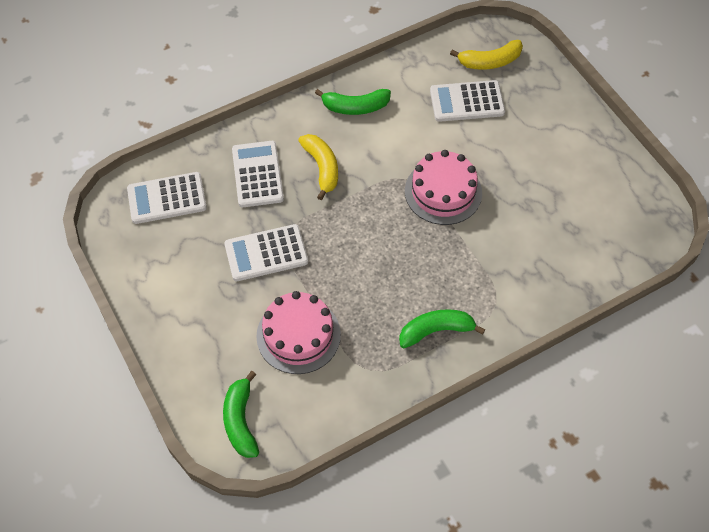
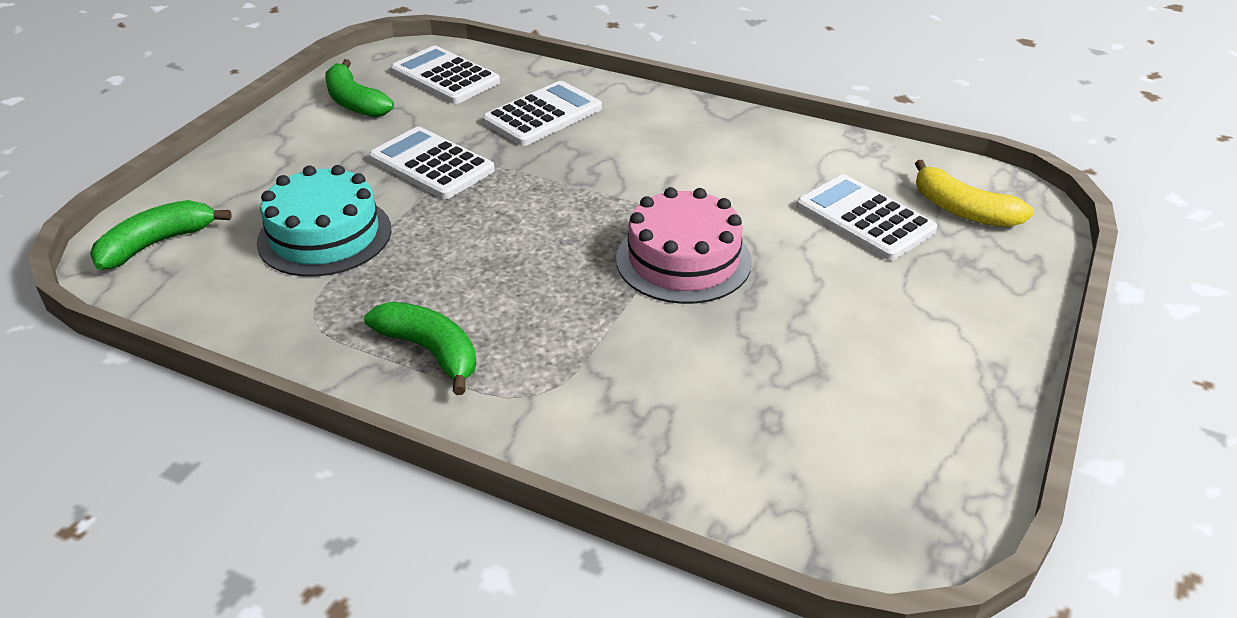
camera: 55 degrees right, 20 degrees down
pink cake [256,291,341,374] -> turquoise cake [257,165,391,277]
yellow banana [298,134,338,200] -> none
green banana [315,89,391,115] -> green banana moved to [325,59,394,117]

